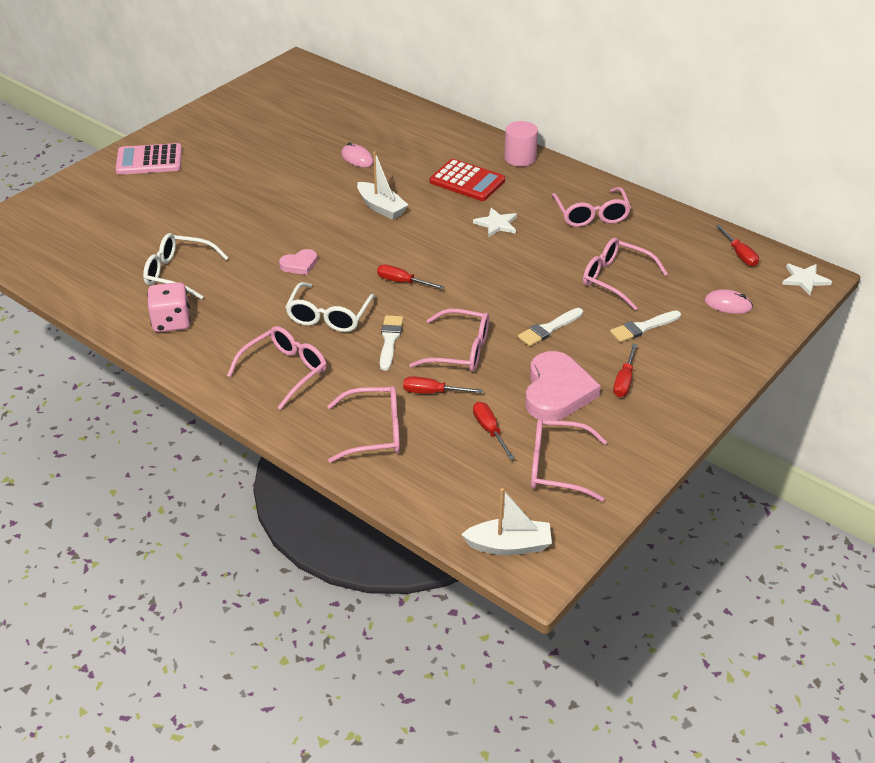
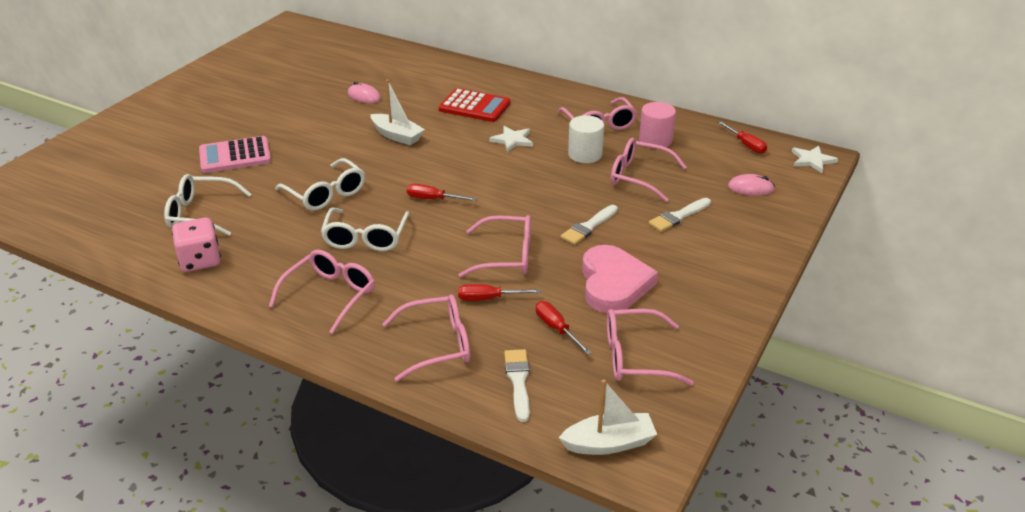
camera: 10 degrees left, 5 degrees down
pink calculator [116,143,182,175] -> pink calculator moved to [199,136,271,173]
pink heart [279,249,317,275] -> white glasses [275,158,365,210]
white brush [380,315,403,371] -> white brush moved to [504,349,530,422]
pink cylinder [504,121,538,167] -> pink cylinder moved to [639,102,676,148]
red screwdriver [613,344,637,397] -> none
none -> white cylinder [568,115,604,163]

